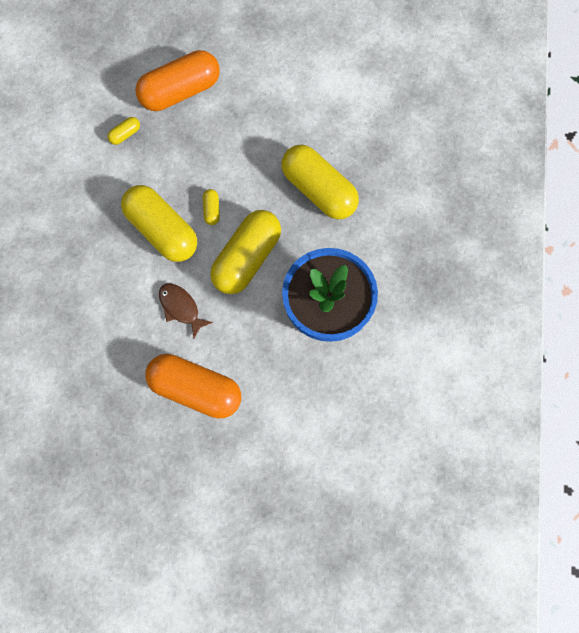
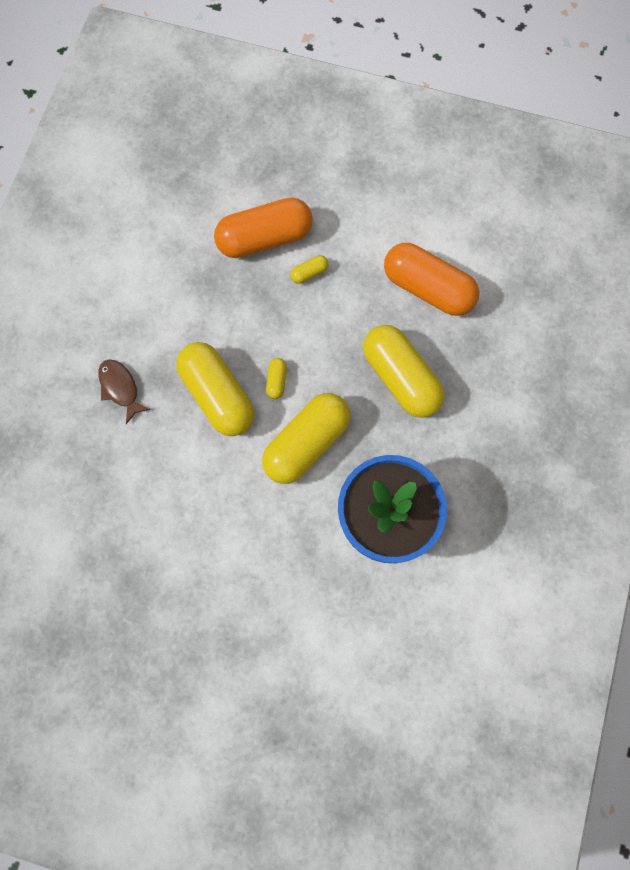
camera: 10 degrees right, 0 degrees up
yellow capsule [107,117,140,145] -> yellow capsule moved to [291,255,328,284]
orange capsule [145,354,241,419] -> orange capsule moved to [384,243,479,316]
brown fish [159,284,213,339] -> brown fish moved to [98,359,151,424]

